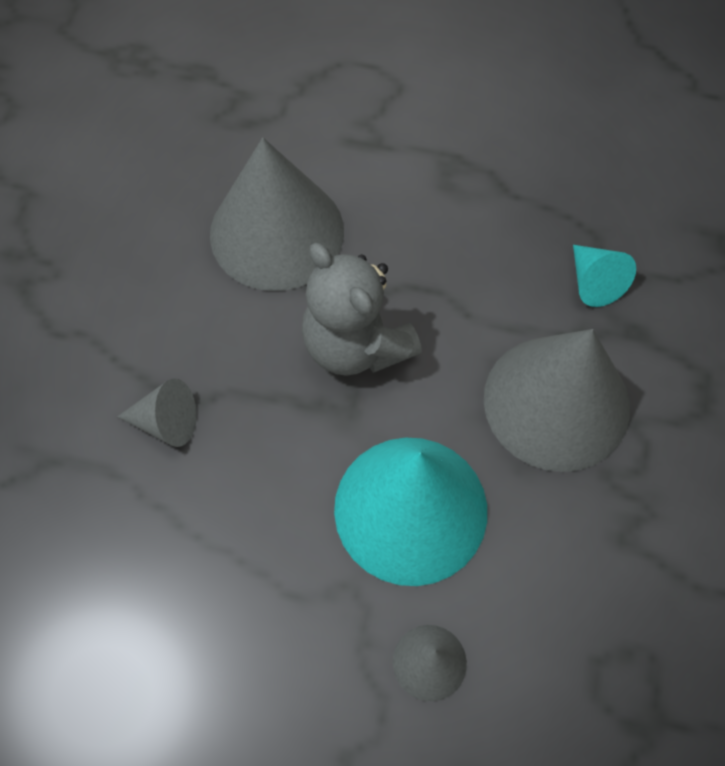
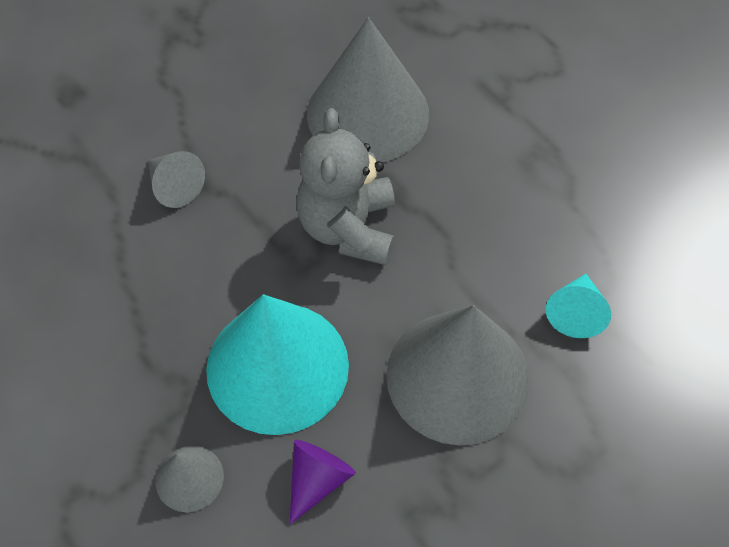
camera: 40 degrees right, 5 degrees down
none -> purple cone [290,440,356,524]

